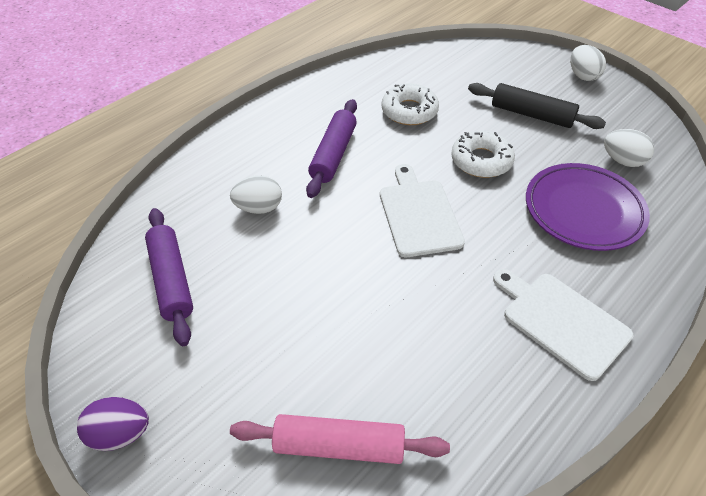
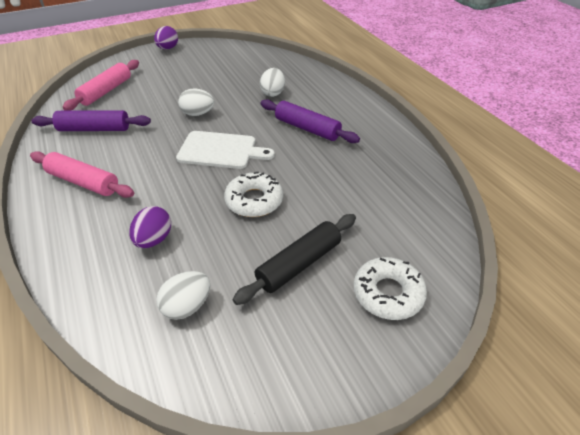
camera: 110 degrees right, 5 degrees down
purple rolling pin [145,208,193,346] -> purple rolling pin moved to [31,110,151,131]
white donut [381,83,439,125] -> white donut moved to [354,257,427,320]
white cutting board [493,269,633,381] -> pink rolling pin [30,151,134,198]
purple plate [526,163,650,251] -> purple egg [129,206,171,248]
white egg [570,45,606,81] -> white egg moved to [178,88,214,116]

